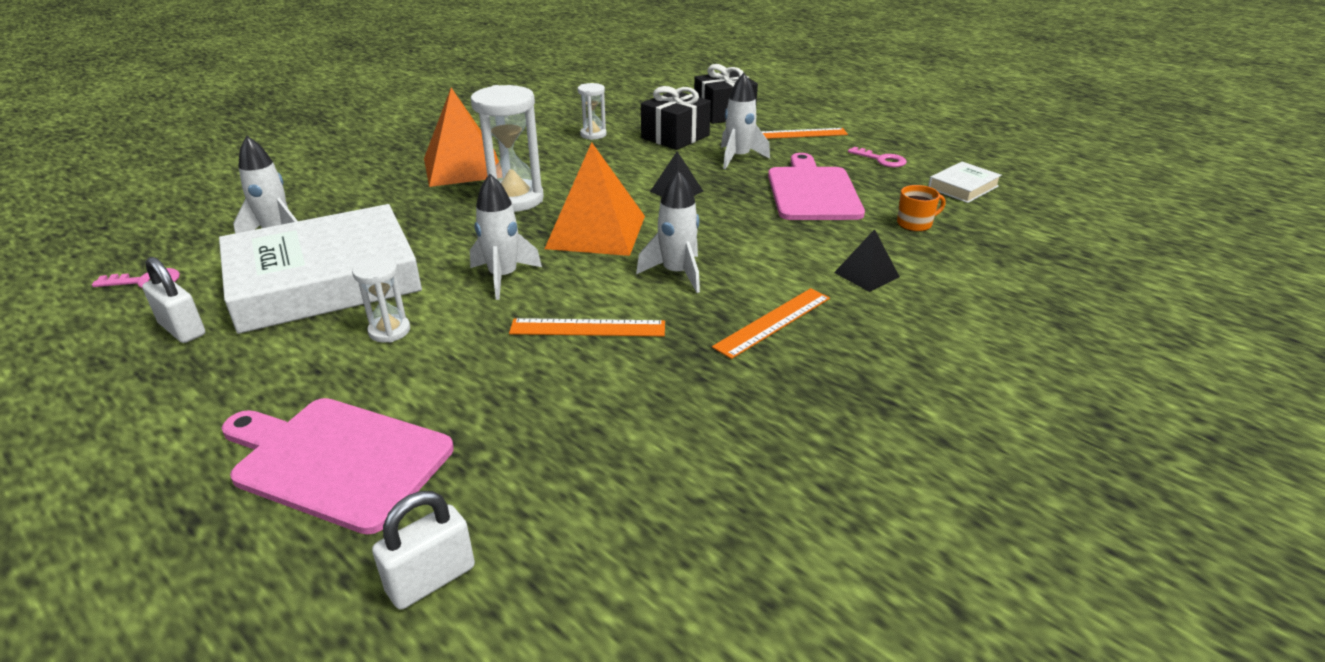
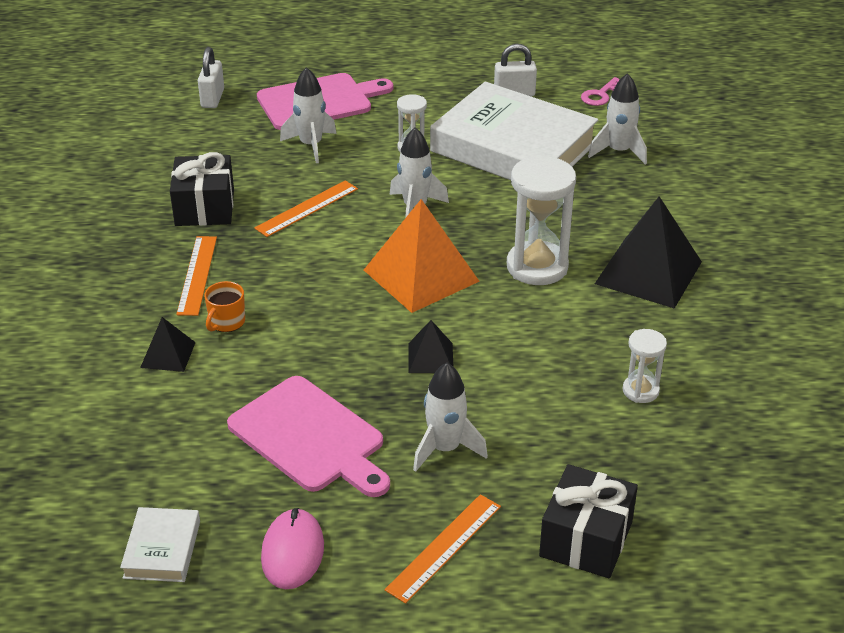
camera: 135 degrees right, 5 degrees up
white book [219,204,422,334] -> white book turned 75 degrees counterclockwise [430,82,598,180]
orange pyramid [424,88,499,187] -> black pyramid [595,196,702,309]
white rocket [636,171,700,293] -> white rocket moved to [280,67,337,163]
black gift [641,86,711,150] -> black gift moved to [170,152,234,226]
pink key [848,146,907,167] -> pink mouse [261,508,324,589]
orange mug [897,185,945,232] -> orange mug moved to [204,281,245,332]

